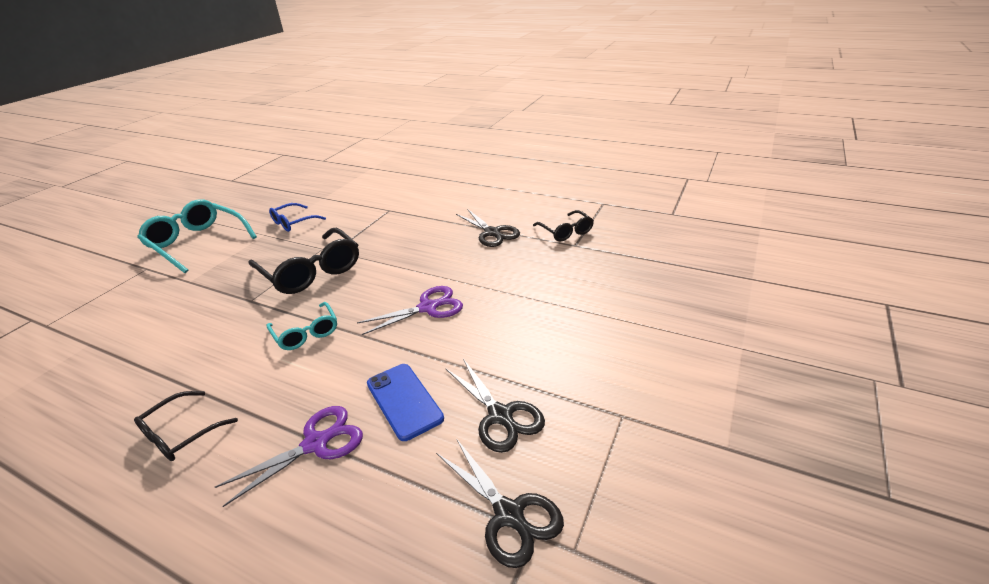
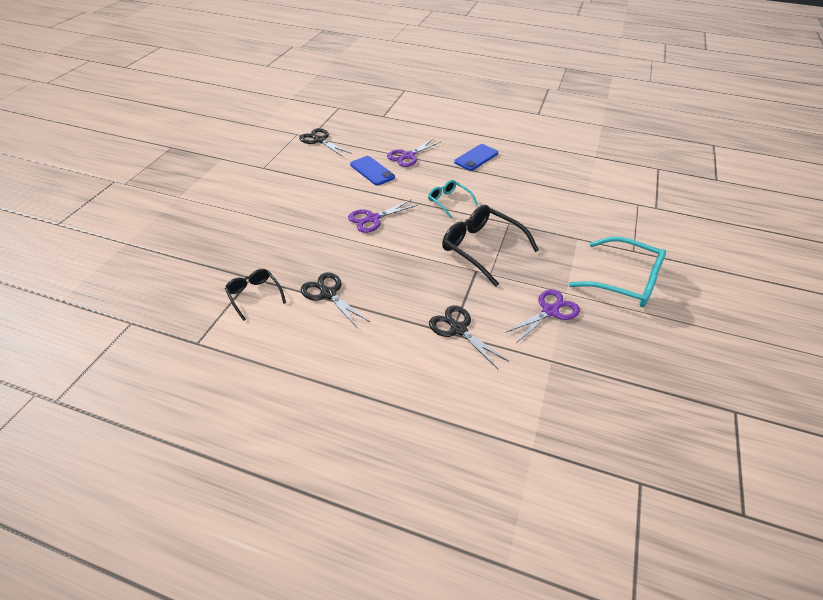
camera: 170 degrees right, 10 degrees up
black glasses [134,391,238,461] -> blue phone [454,144,498,171]
blue glasses [269,203,326,232] -> purple scissors [505,289,580,343]
black scissors [445,359,545,453] -> black scissors moved to [429,305,509,369]

